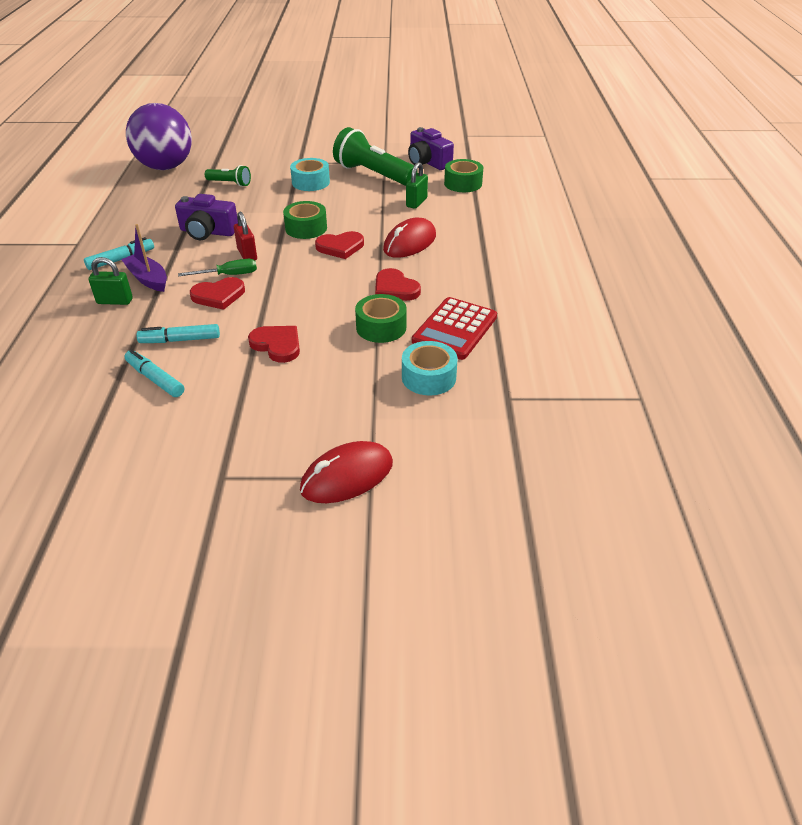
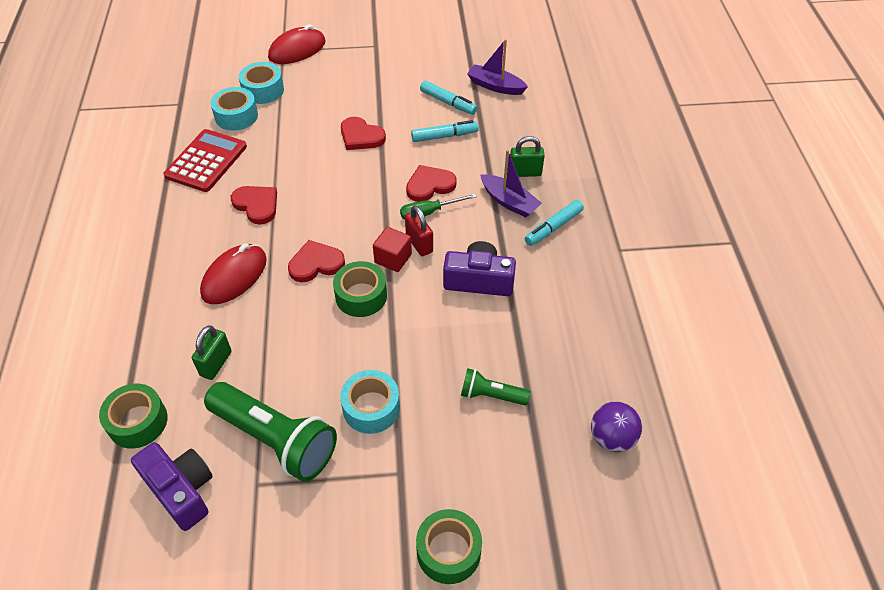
camera: 175 degrees right, 10 degrees up
purple ball [126,103,192,170] -> purple ball [591,402,642,452], size x0.50
green tape [355,294,407,343] -> green tape moved to [416,509,482,584]
none -> turquoise tape [239,62,284,104]
none -> red cube [373,227,412,272]
none -> purple boat [467,39,528,95]

